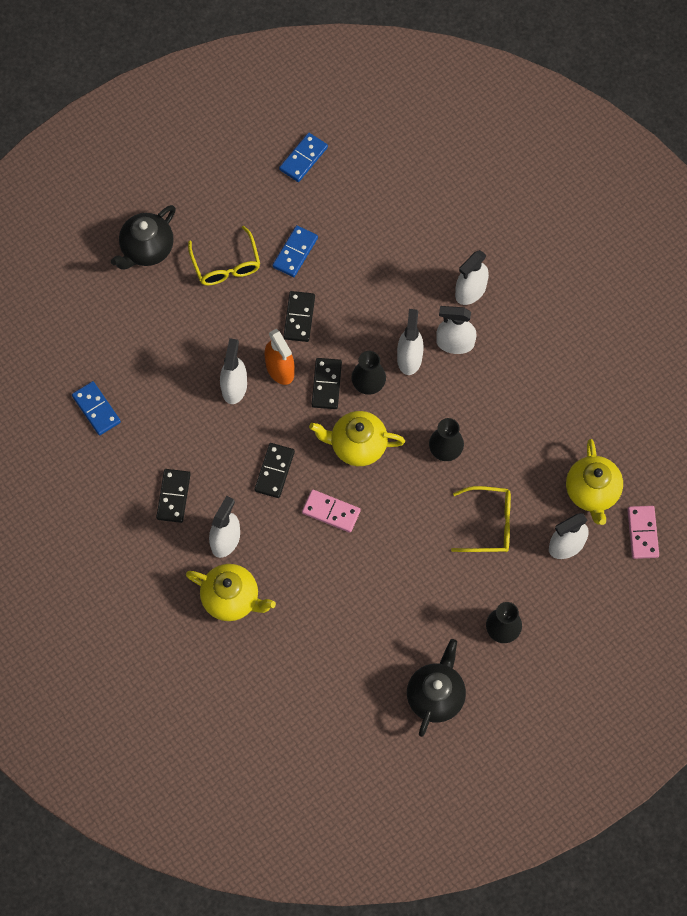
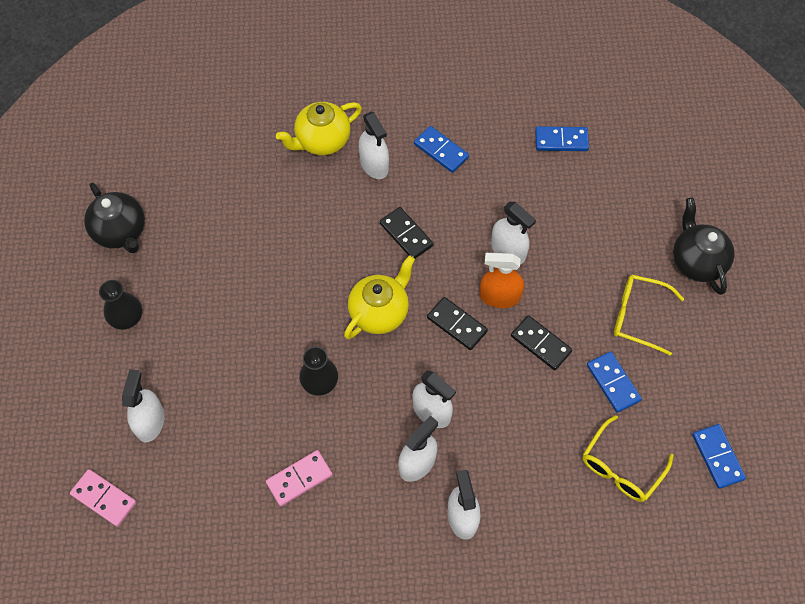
camera: 125 degrees right, 5 degrees down
black domino [156,469,191,523] -> blue domino [414,126,469,173]
pink domino [302,489,361,533] -> pink domino moved to [266,450,333,506]
black vase [352,351,386,395] -> none
yellow glasses [451,486,511,552] -> yellow glasses moved to [583,415,674,502]
yellow teapot [566,439,623,525] -> none

